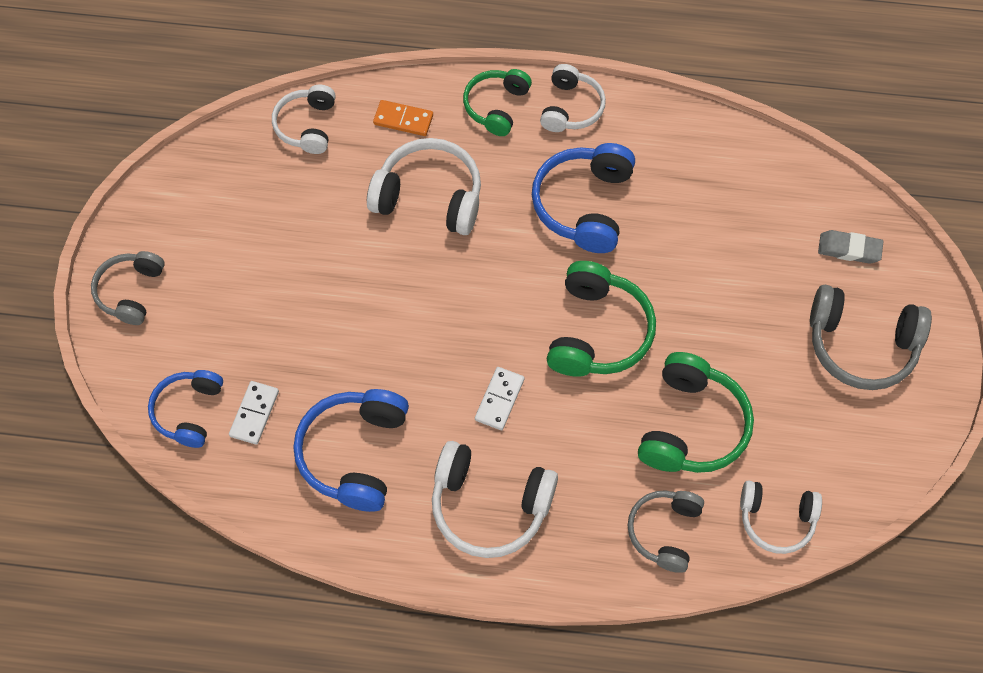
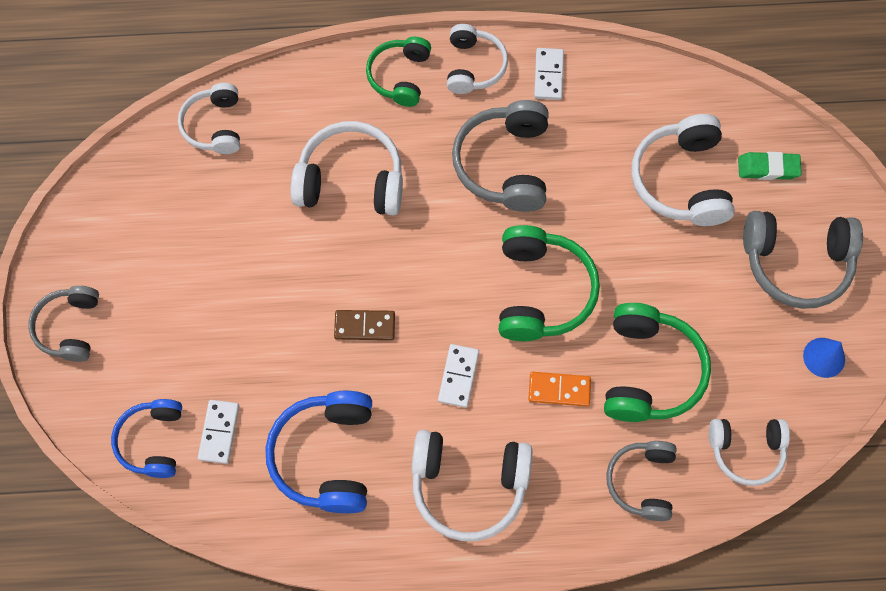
camera: 10 degrees left, 5 degrees up
orange domino [373,100,433,136] -> orange domino moved to [528,372,591,407]
blue headphones [532,143,635,253] -> grey headphones [452,100,549,212]
grey eraser [818,230,883,263] -> green eraser [738,152,802,180]
none -> brown domino [334,310,395,340]
none -> white domino [534,48,564,100]
none -> white headphones [632,114,735,226]
none -> blue cone [803,338,845,378]

